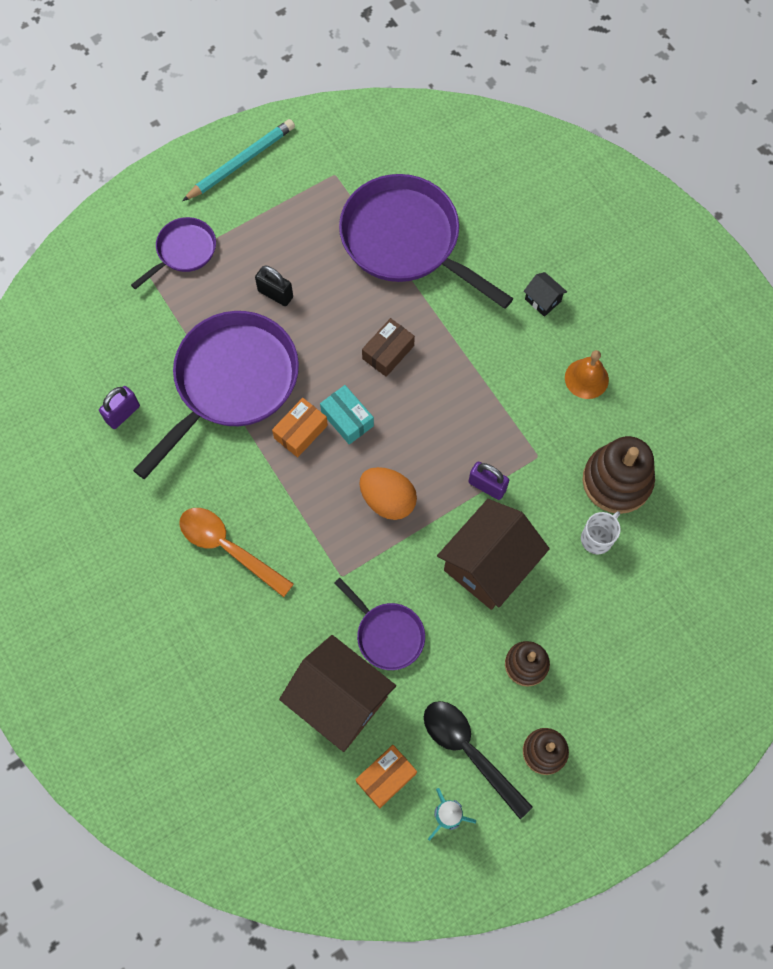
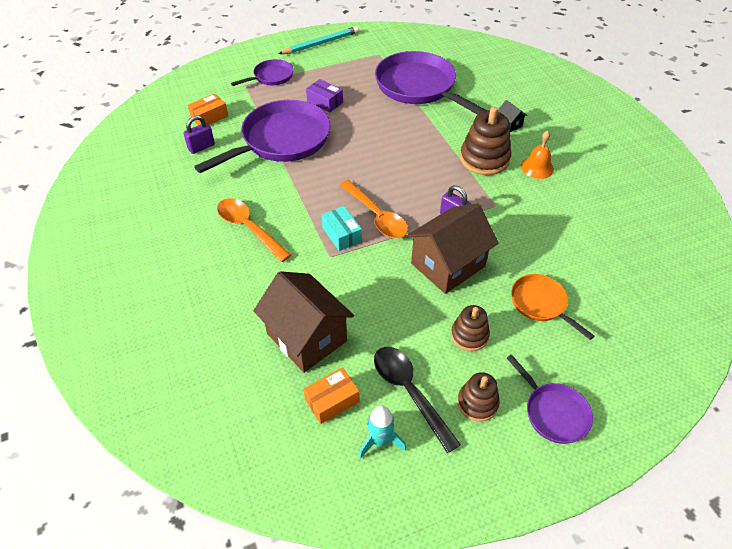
camera: 10 degrees right, 20 degrees down
black padlock [255,265,293,306] -> purple box [306,79,343,113]
orange box [272,398,328,457] -> orange box moved to [188,93,228,125]
turquoise box [320,385,374,445] -> turquoise box moved to [321,206,362,251]
purple pan [334,578,425,670] -> purple pan moved to [507,354,593,444]
orange egg [359,467,417,520] -> orange spoon [339,180,408,238]
brown box [362,318,415,377] -> none
white mug [581,511,621,554] -> none
brown stacking toy [582,436,655,514] -> brown stacking toy moved to [460,107,511,175]
none -> orange pan [511,274,594,340]

